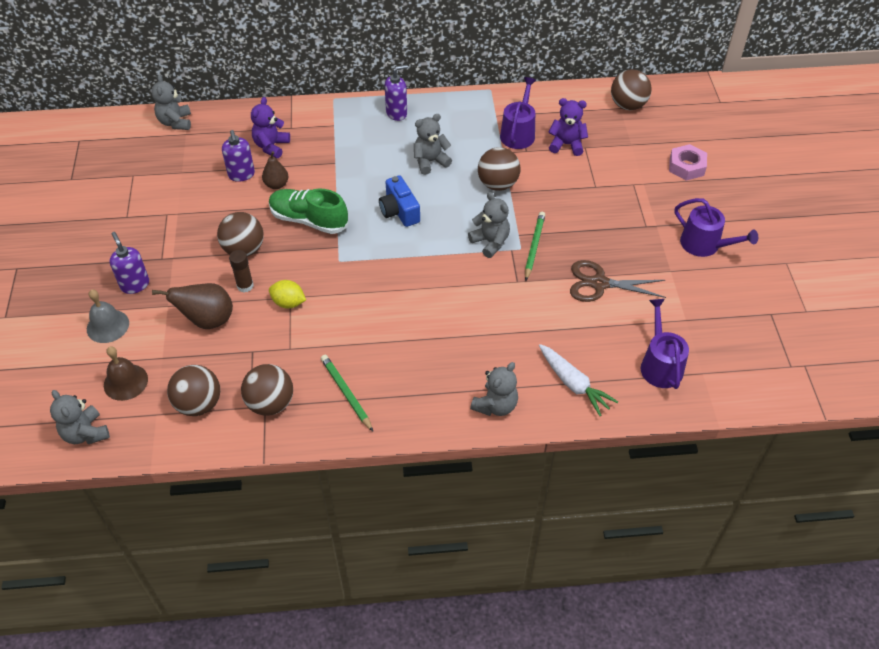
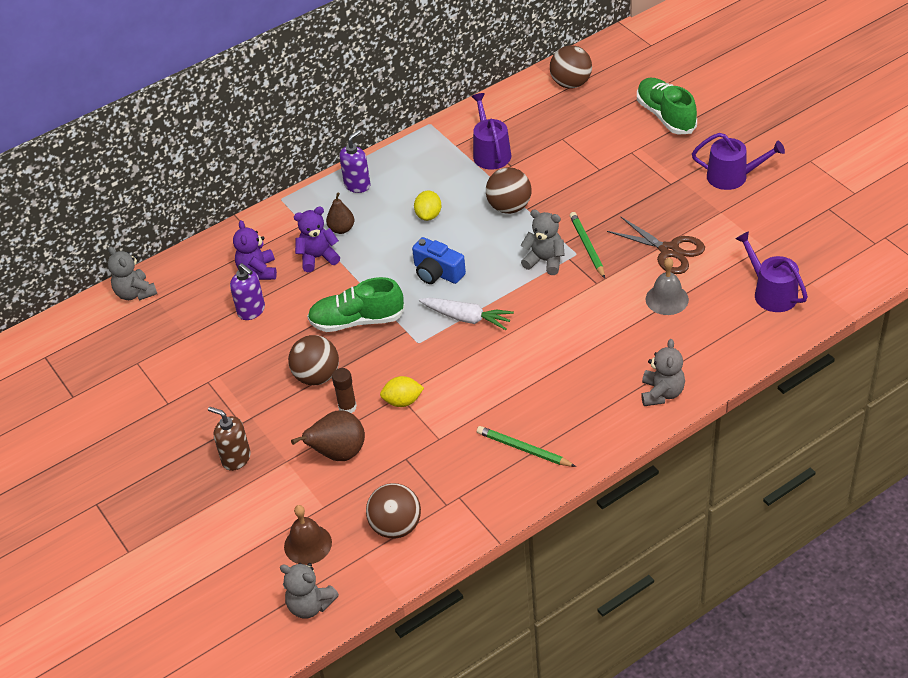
camera: 25 degrees left, 5 degrees down
grey bell [87,289,129,343] -> grey bell moved to [646,258,689,315]
purple soap dispenser [109,232,149,294] -> brown soap dispenser [208,407,251,471]
brown ball [241,364,293,416] -> none
brown pear [262,151,288,189] -> brown pear moved to [326,192,354,234]
grey teddy bear [414,114,452,175] -> yellow lemon [414,190,441,221]
white carrot [539,344,618,416] -> white carrot moved to [419,298,514,330]
purple teddy bear [548,98,588,156] -> purple teddy bear moved to [294,207,340,272]
brown scissors [570,260,666,302] -> brown scissors turned 120 degrees counterclockwise [607,216,705,274]
pink nut [669,144,707,181] -> green shoe [637,78,697,135]

